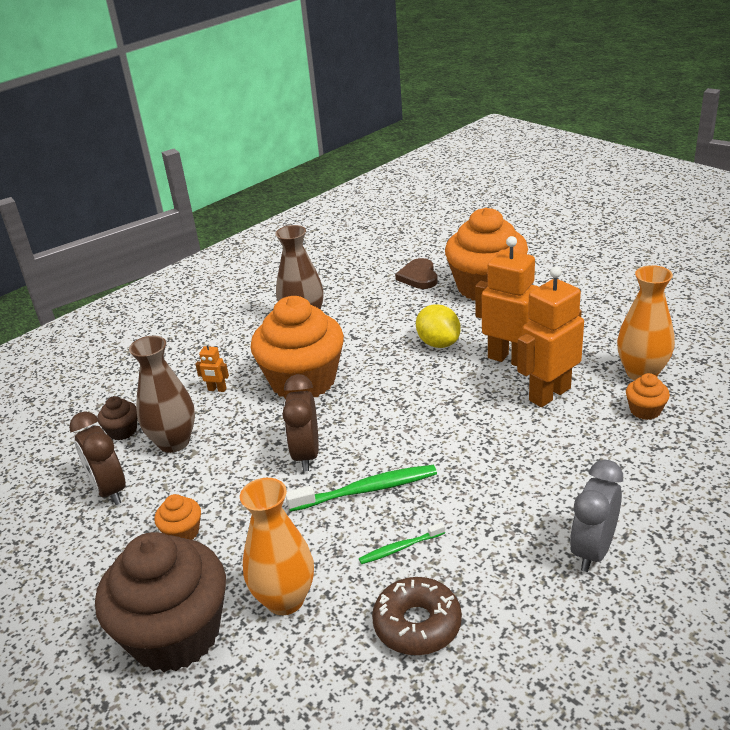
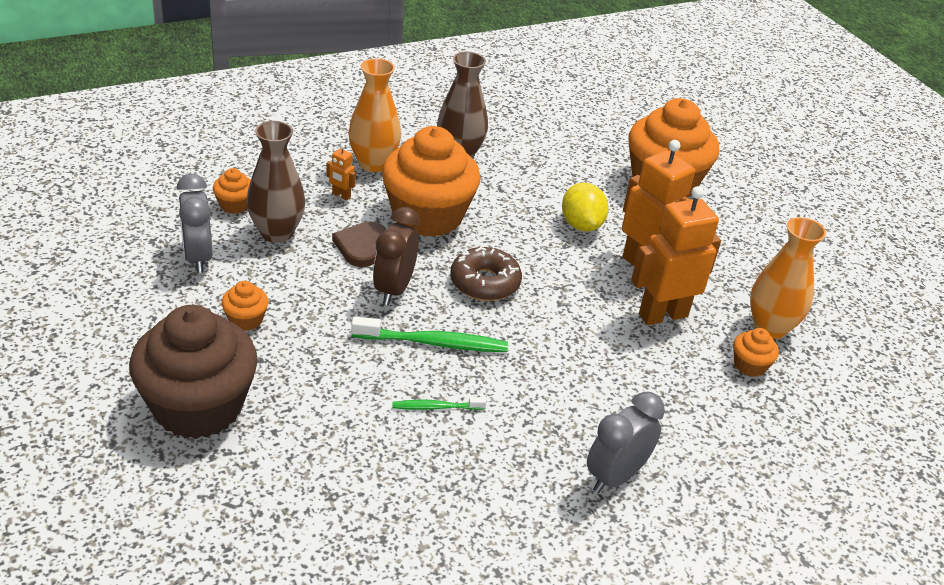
camera: 10 degrees right, 5 degrees up
brown clock [69,411,126,505] -> grey clock [177,173,213,273]
brown cupcake [97,396,137,440] -> orange cupcake [213,168,251,214]
orange vase [240,478,314,615] -> orange vase moved to [348,58,401,172]
brown donut [372,577,462,655] -> brown donut moved to [450,247,522,301]
brown heart [395,258,438,289] -> brown heart moved to [332,221,386,267]

